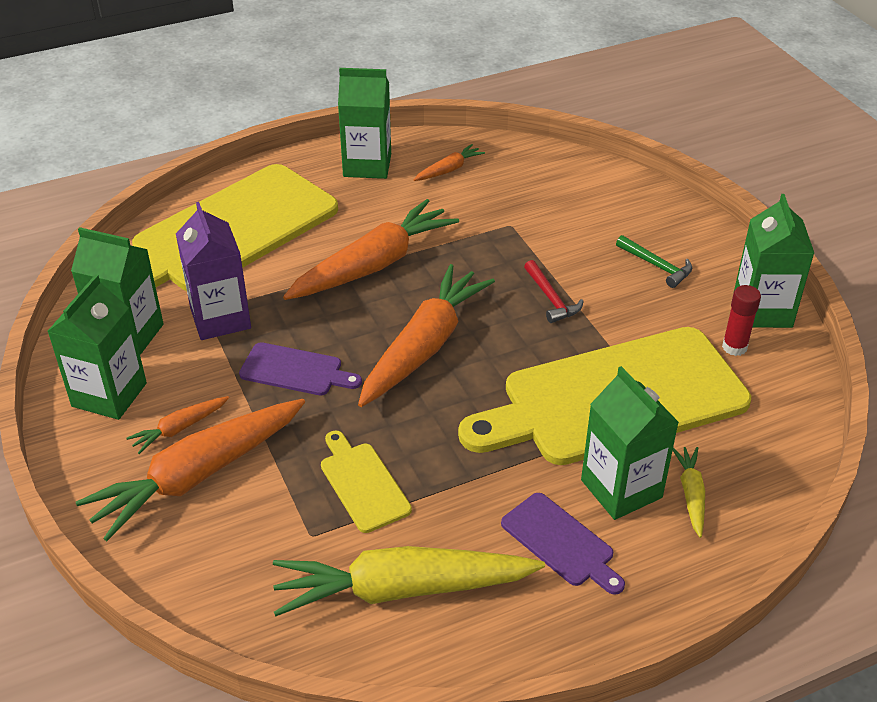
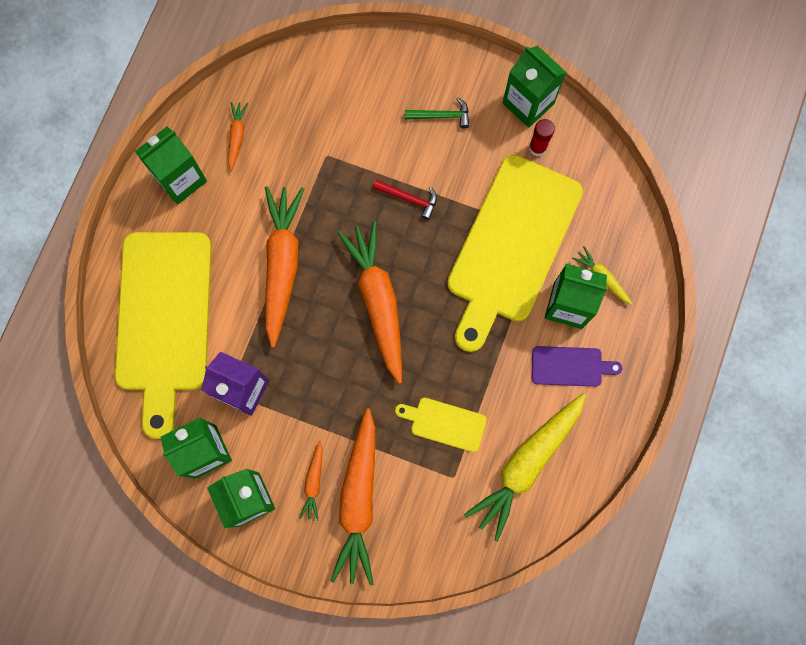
camera: 45 degrees left, 35 degrees up
purple cutting board [239,342,362,396] -> none

